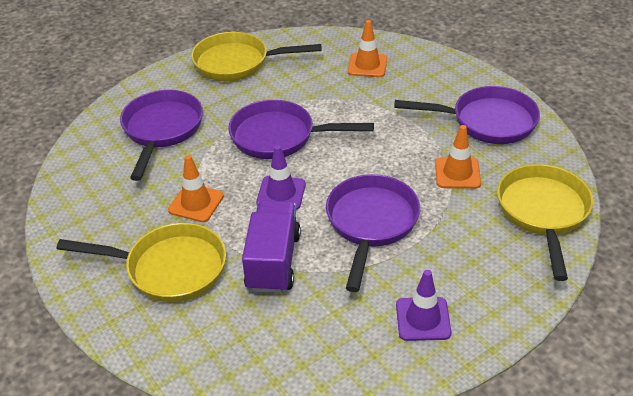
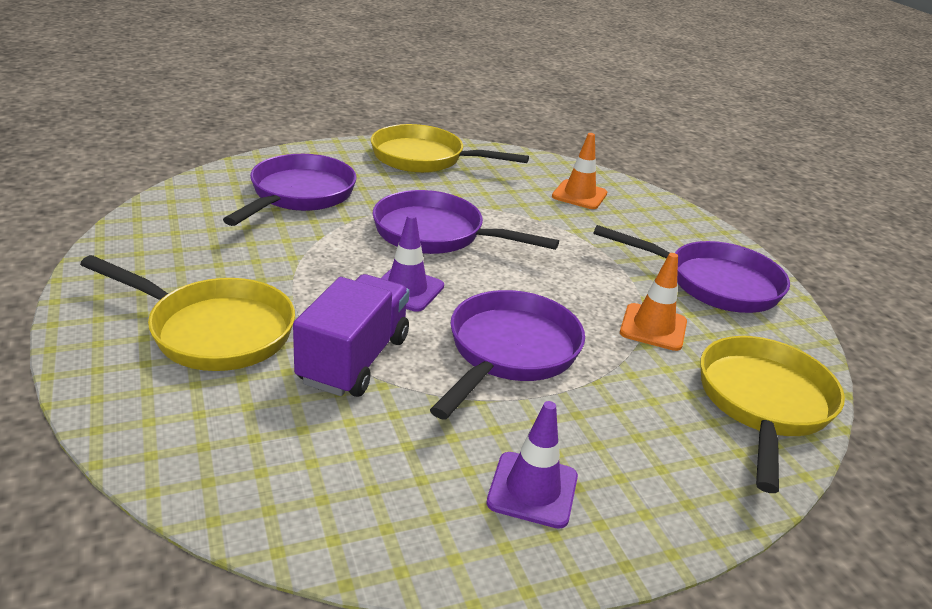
camera: 10 degrees right, 10 degrees down
orange traffic cone [168,155,224,222] -> none

